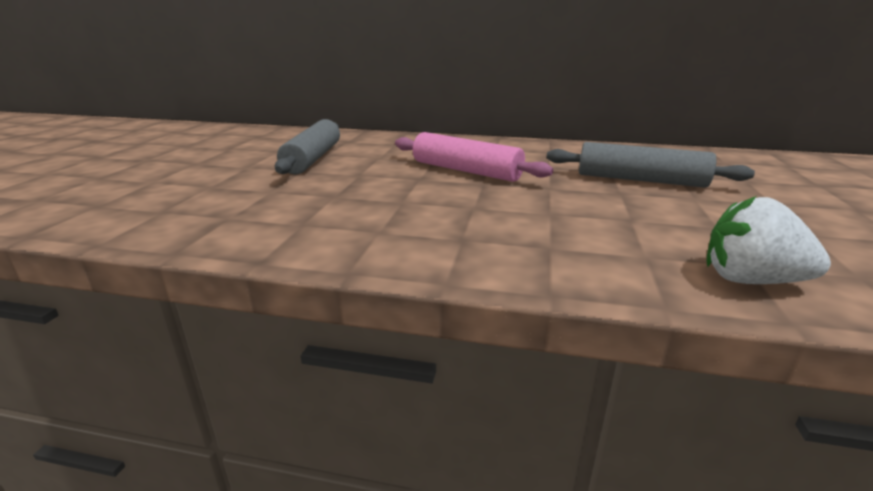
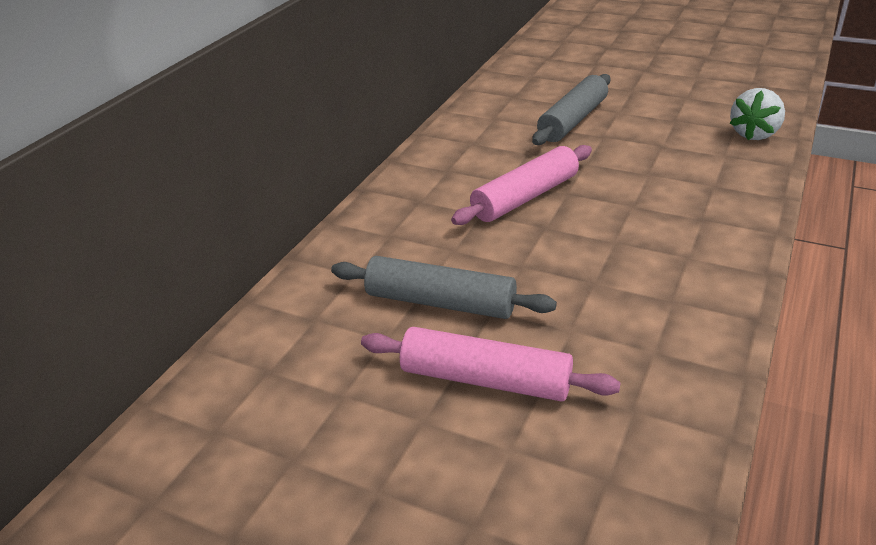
camera: 75 degrees left, 10 degrees up
none -> pink rolling pin [361,327,621,402]

